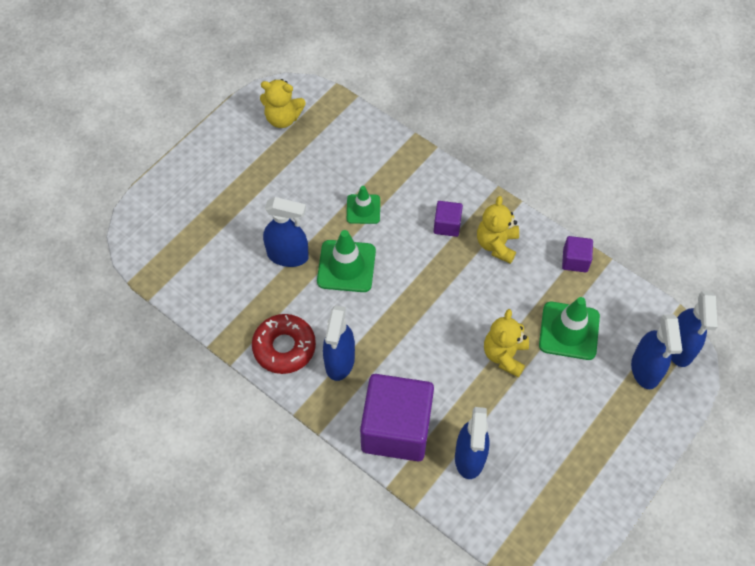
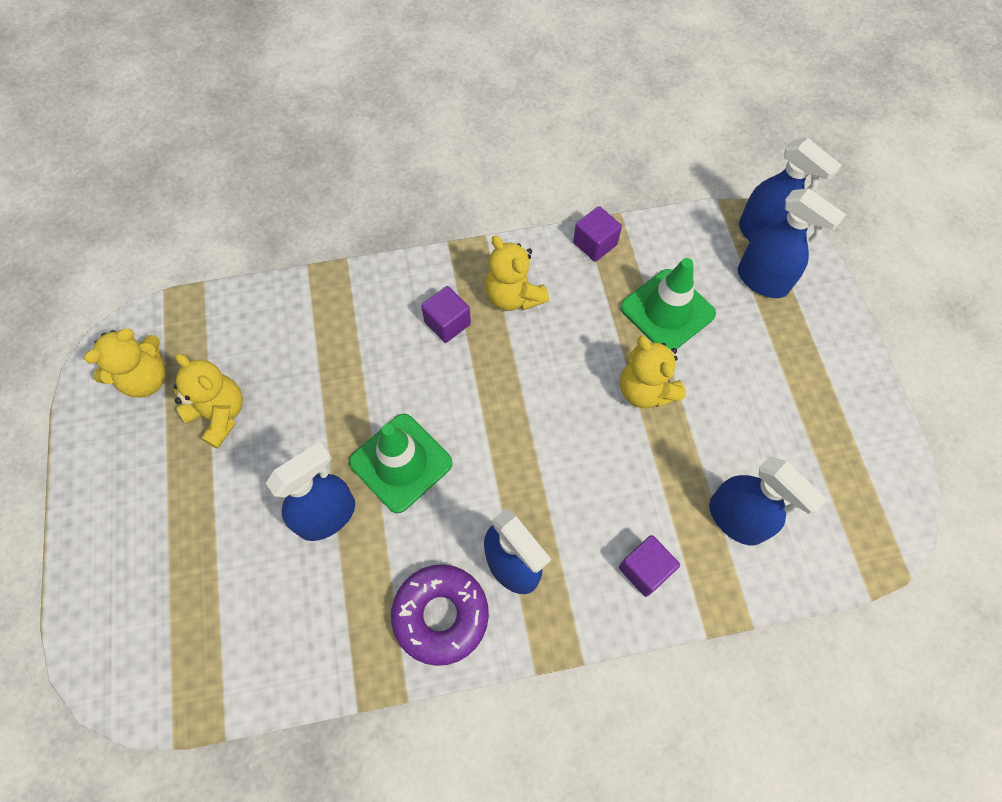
camera: 50 degrees left, 5 degrees up
red donut [252,314,316,374] -> purple donut [391,564,489,666]
green traffic cone [347,186,380,224] -> none
purple cube [360,374,434,461] -> purple cube [619,535,680,597], size x0.45
none -> yellow teddy bear [174,354,243,449]

